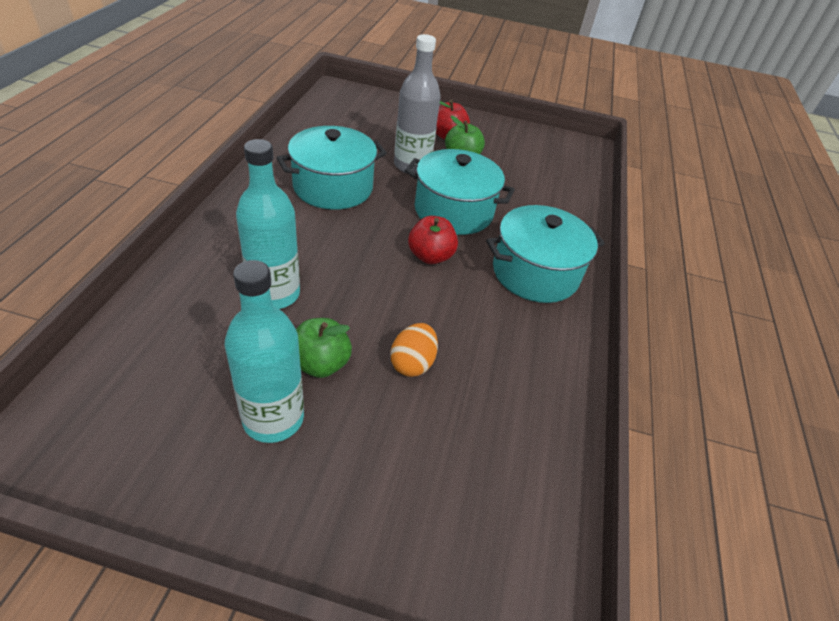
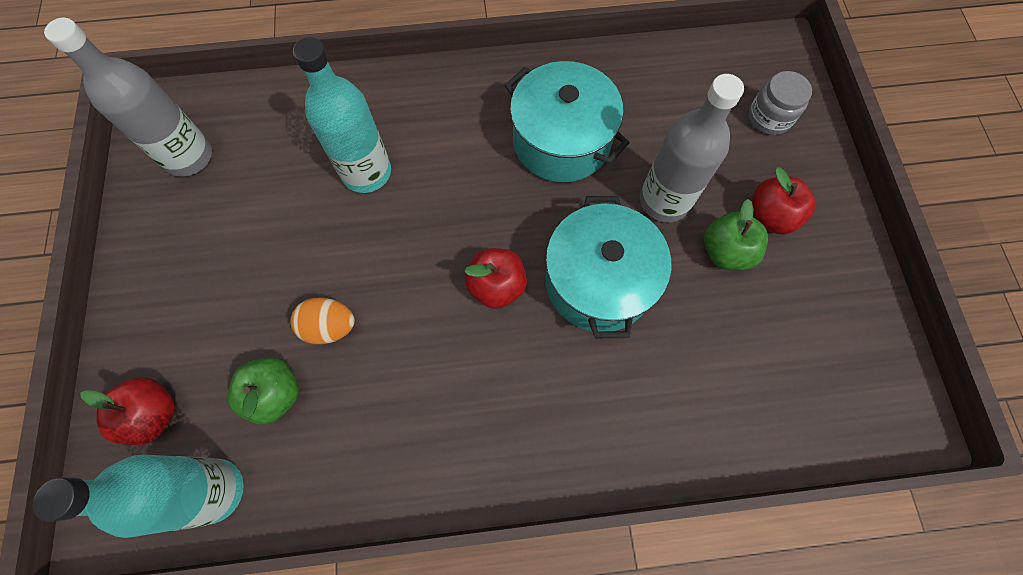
camera: 75 degrees right, 25 degrees up
turquoise bottle [224,260,304,443] -> turquoise bottle moved to [33,454,244,538]
green apple [296,318,352,378] -> green apple moved to [227,357,299,424]
turquoise pot [486,205,605,303] -> none
none -> grey bottle [44,18,212,177]
none -> red apple [80,377,175,445]
none -> grey jar [749,71,812,135]

